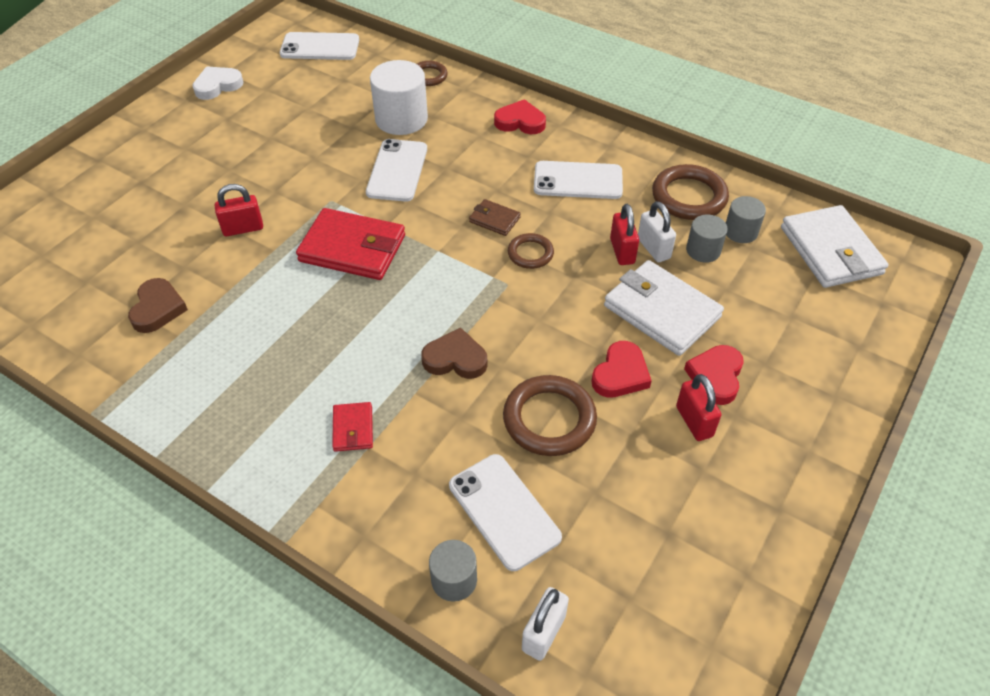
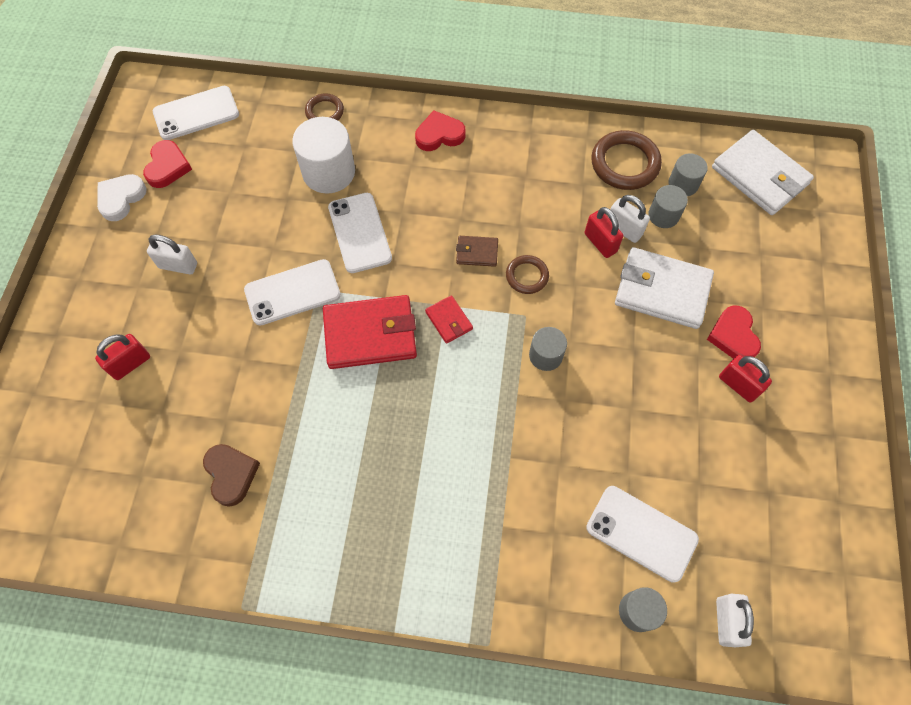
camera: 25 degrees left, 15 degrees up
red padlock [215,184,263,236] -> red padlock moved to [95,334,150,380]
red wallet [332,402,373,452] -> red wallet moved to [425,295,473,344]
brown heart [421,328,487,379] -> none
brown ring [503,375,597,456] -> none
white phone [534,161,623,199] -> white phone moved to [244,259,341,326]
red heart [591,341,652,398] -> red heart moved to [143,140,192,188]
none -> white padlock [147,235,197,275]
none -> grey cylinder [529,327,567,371]

